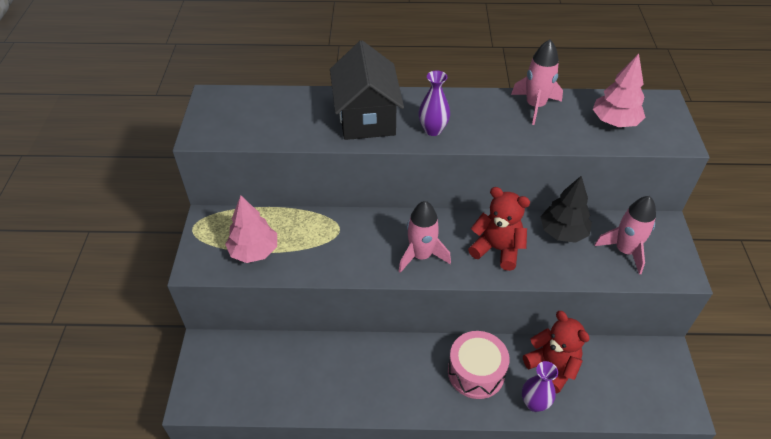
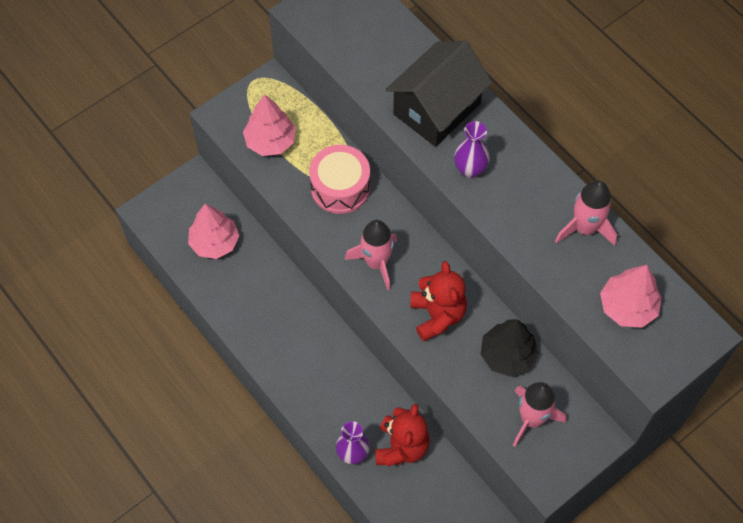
camera: 50 degrees right, 15 degrees up
pink drum [448,331,510,399] -> pink drum moved to [309,145,370,214]
none -> pink tree [188,204,239,259]

